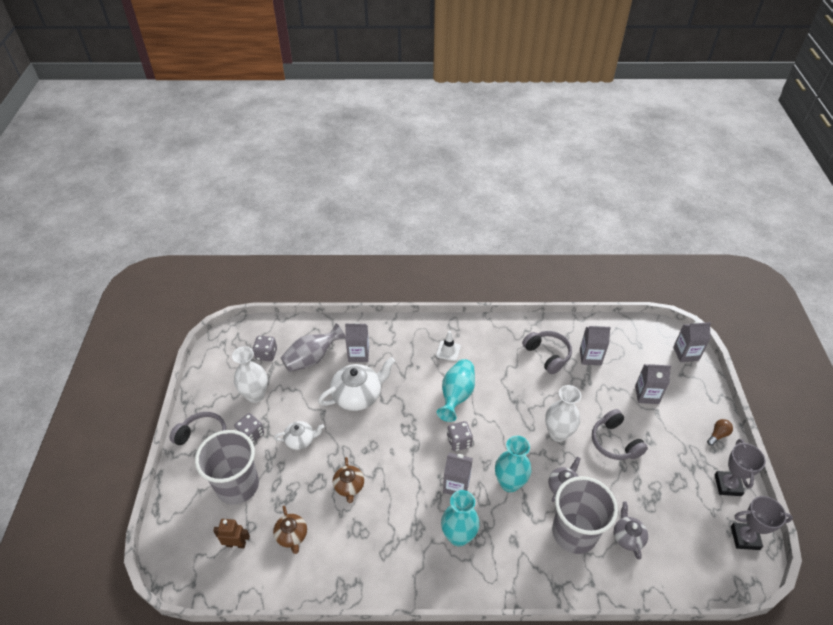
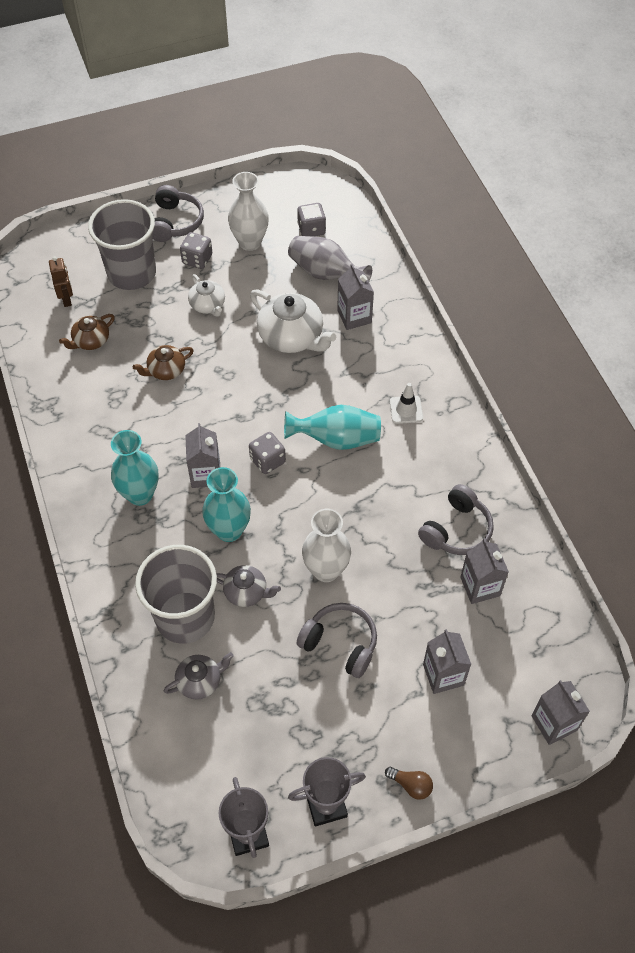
camera: 70 degrees right, 10 degrees up
grey headphones [592,409,648,460] -> grey headphones turned 75 degrees clockwise [296,603,377,678]

